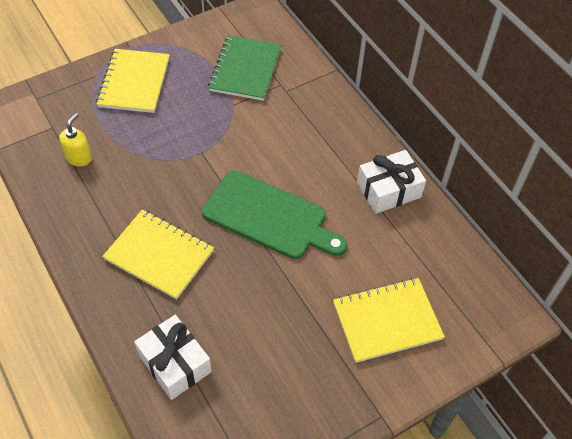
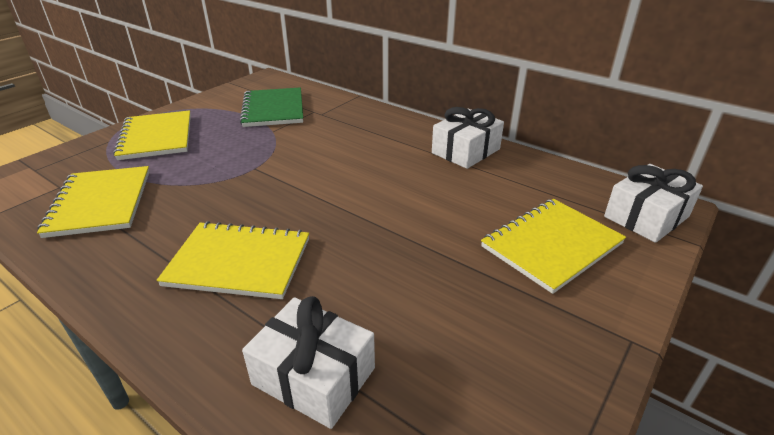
camera: 20 degrees left, 20 degrees down
yellow soap dispenser [59,113,92,167] -> yellow notebook [37,166,149,238]
green cutting board [202,170,347,259] -> none
none -> white gift [604,164,703,243]

